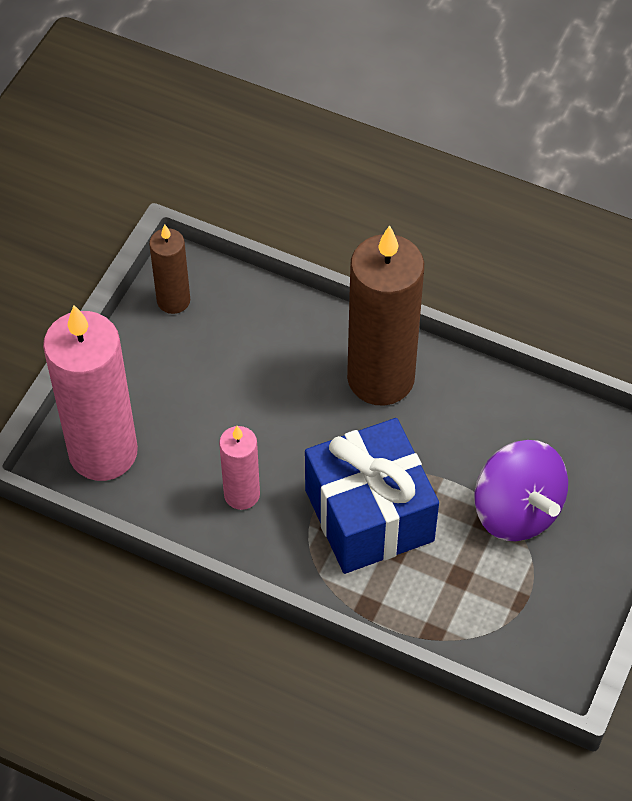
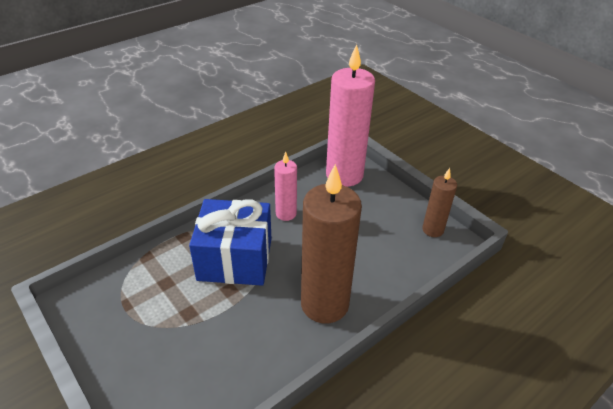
camera: 115 degrees right, 15 degrees down
purple spinning top [474,440,568,541] -> none

